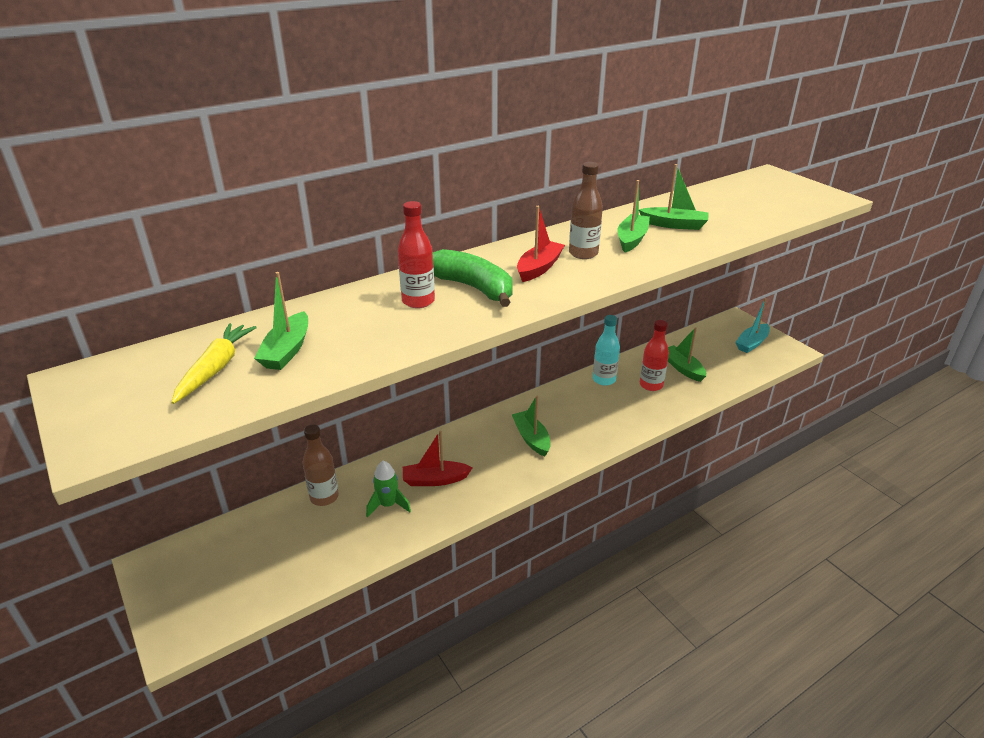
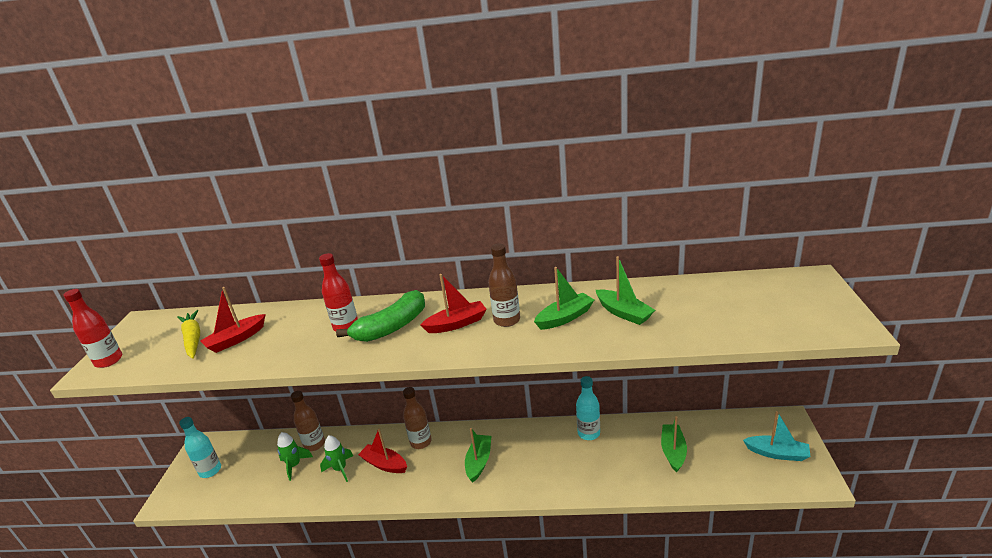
camera: 40 degrees right, 5 degrees down
yellow carrot [171,323,257,404] -> yellow carrot turned 75 degrees counterclockwise [177,310,200,359]
green boat [254,272,308,370] -> red boat [200,287,266,353]
green banana [433,249,513,307] -> green banana turned 60 degrees clockwise [336,290,425,342]
red bottle [640,320,669,391] -> red bottle moved to [63,289,122,368]
turquoise boat [735,298,770,353] -> turquoise boat turned 150 degrees counterclockwise [743,411,810,461]
none -> turquoise bottle [179,417,221,478]
none -> green rocket [277,432,313,481]
none -> brown bottle [403,387,432,449]

